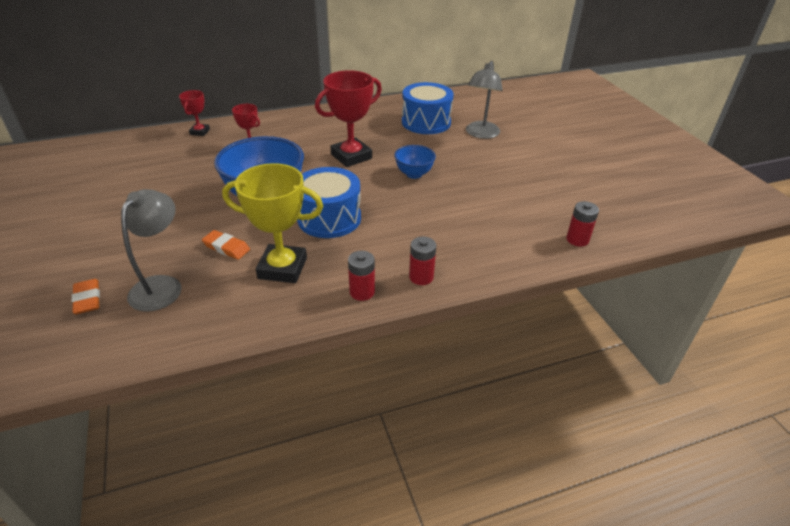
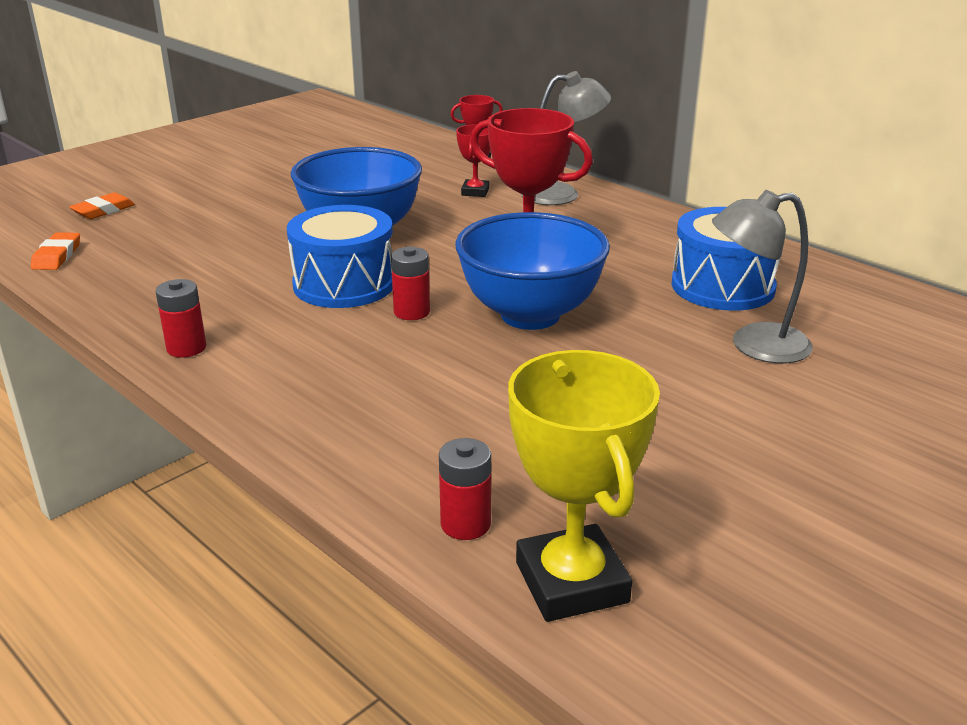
camera: 65 degrees right, 10 degrees down
grey lamp [121,189,182,312] -> grey lamp moved to [521,71,611,205]
orange eraser [202,230,250,260] -> orange eraser moved to [31,232,80,270]
yellow trophy [222,163,323,283] -> yellow trophy moved to [508,350,660,622]
blue bowl [394,145,436,179] -> blue bowl [455,212,610,330], size x1.93
red battery [409,236,436,285] -> red battery moved to [391,247,430,320]

